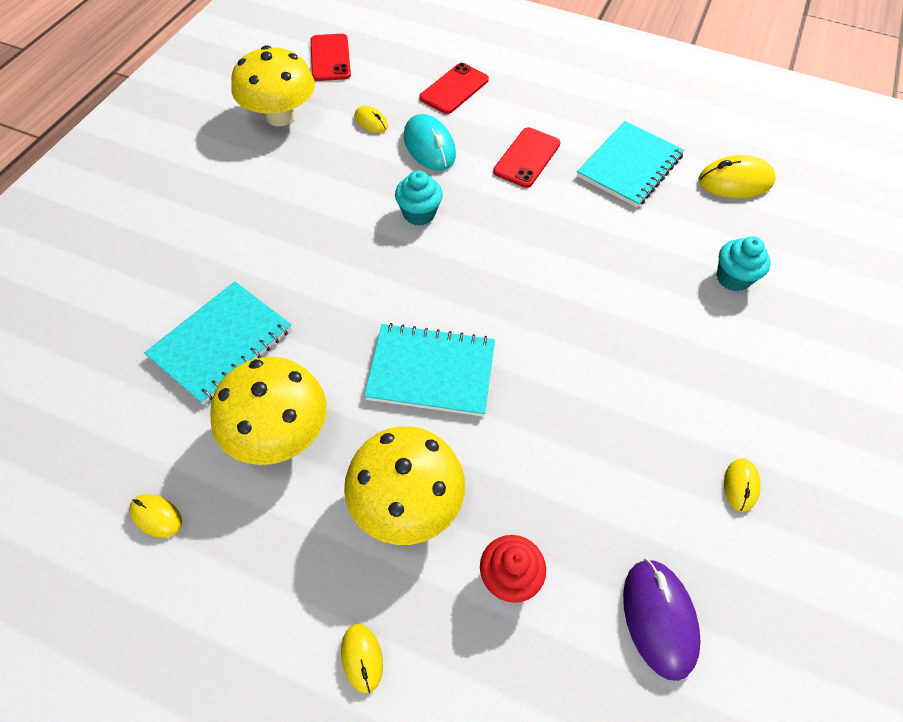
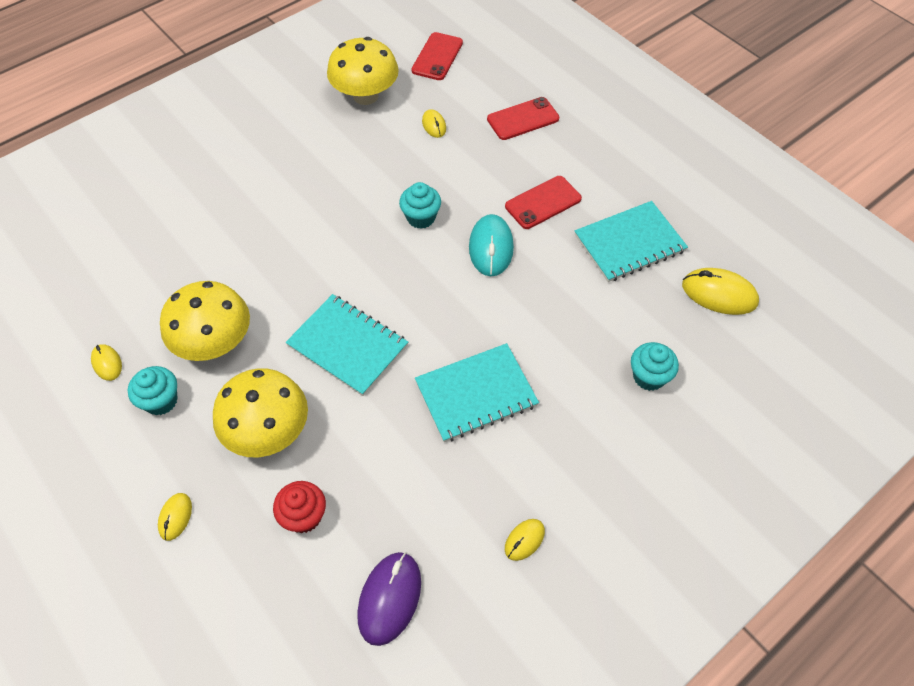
camera: 30 degrees right, 0 degrees up
turquoise notebook [144,281,291,405] -> turquoise notebook moved to [415,343,539,442]
turquoise mouse [404,114,456,171] -> turquoise mouse moved to [469,214,514,276]
none -> turquoise cupcake [128,366,178,415]

